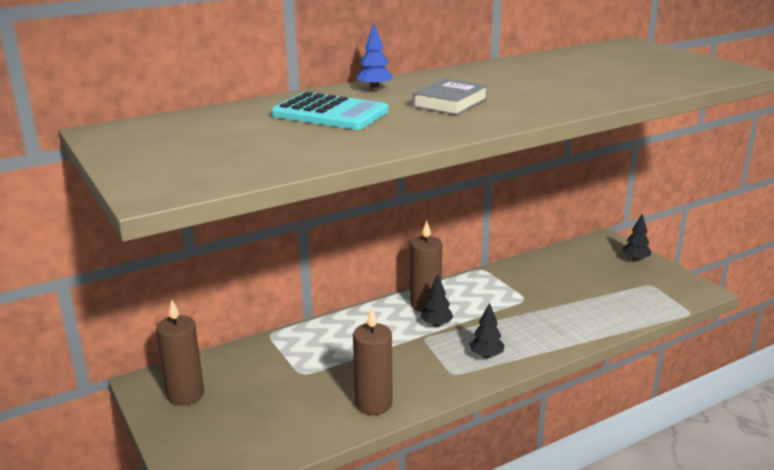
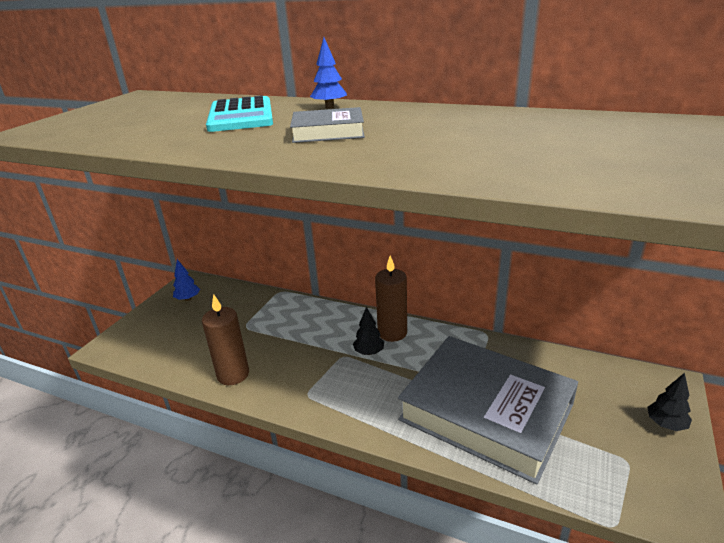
camera: 55 degrees right, 5 degrees up
brown candle [156,300,204,406] -> blue tree [173,259,200,301]
black tree [469,302,505,358] -> none
none -> grey book [398,336,578,484]

